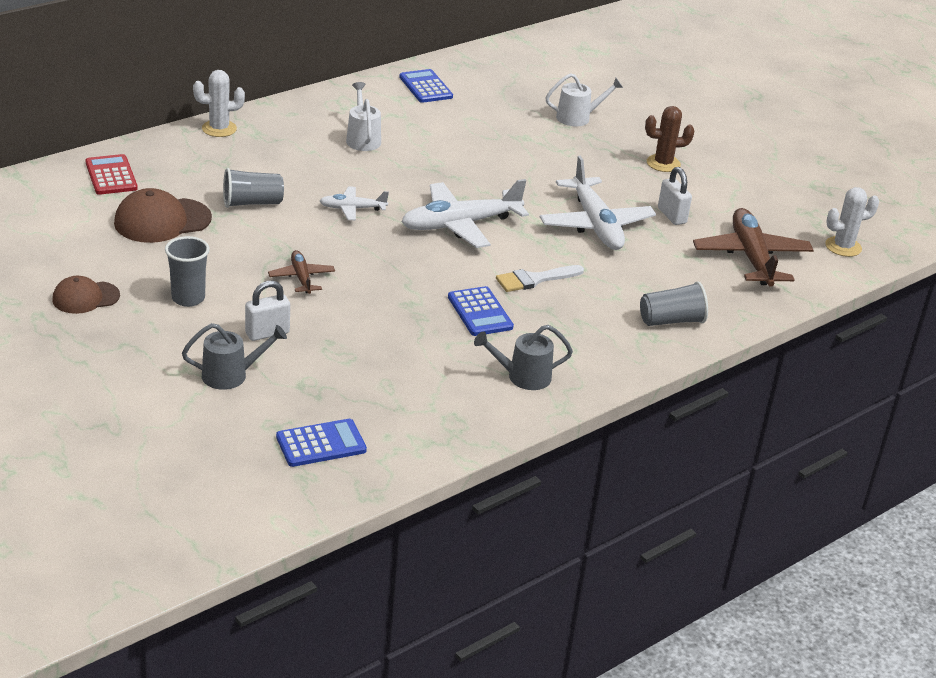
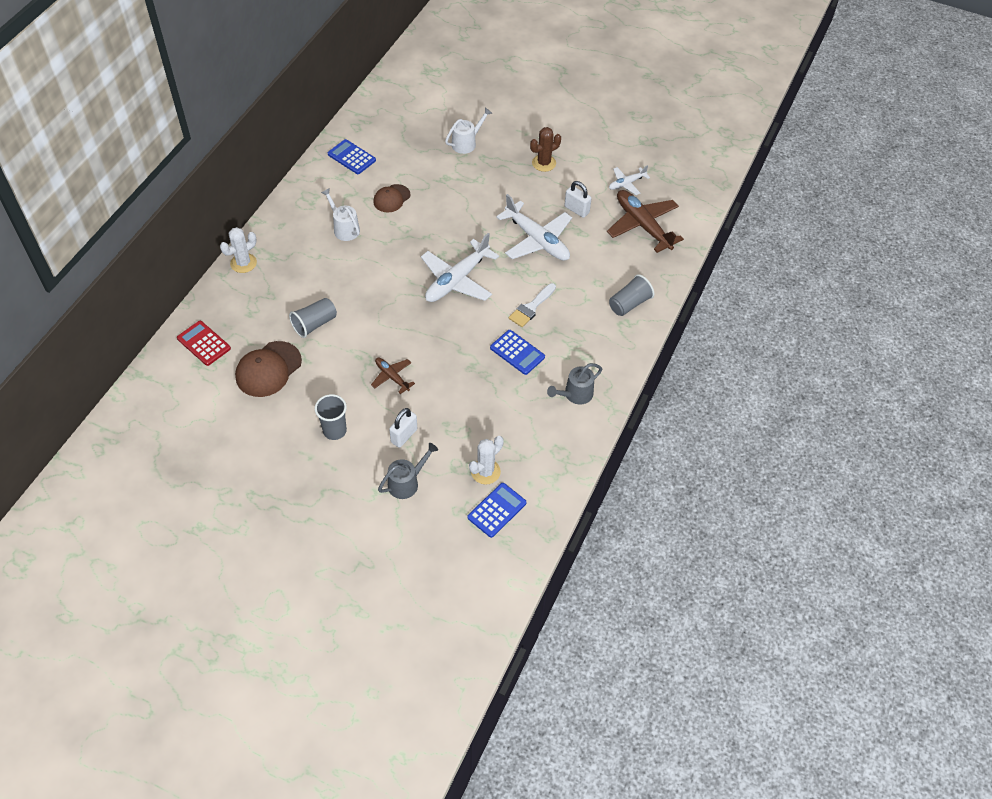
camera: 25 degrees left, 20 degrees up
brown cap [52,276,120,314] -> brown cap moved to [373,184,410,212]
white plane [320,186,389,220] -> white plane moved to [609,165,650,195]
white cactus [825,187,879,257] -> white cactus moved to [469,436,504,485]

